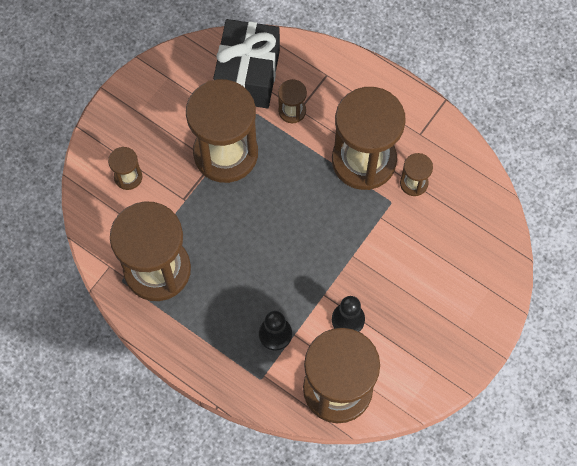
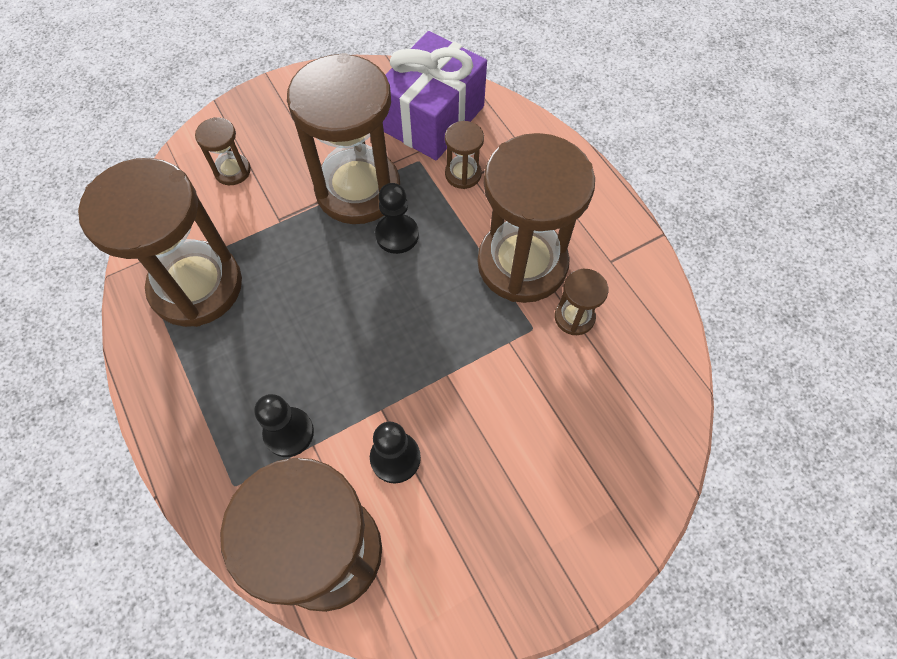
camera: 25 degrees right, 5 degrees down
black gift [213,19,280,108] -> purple gift [383,31,487,160]
none -> black pawn [375,183,419,254]

